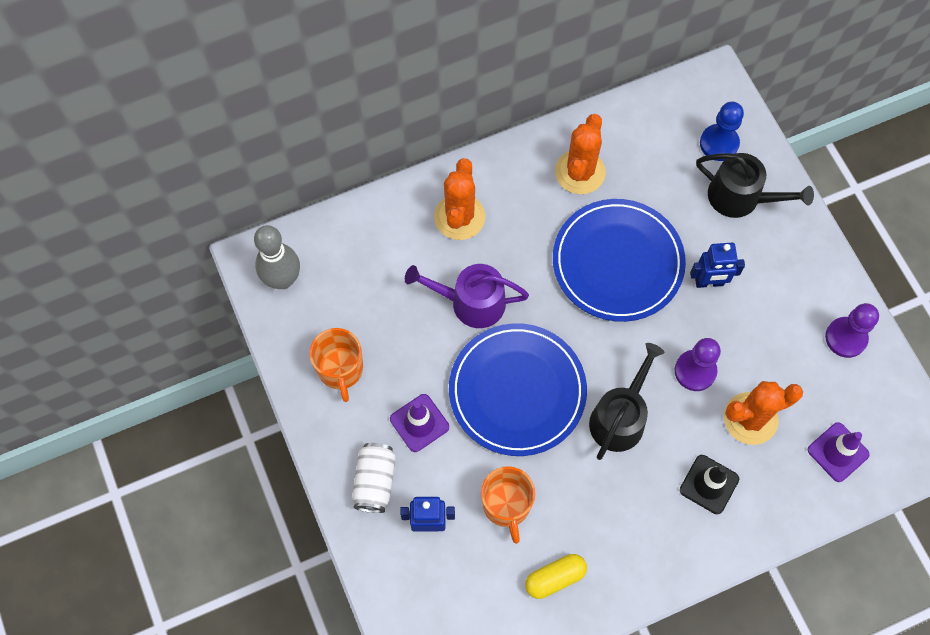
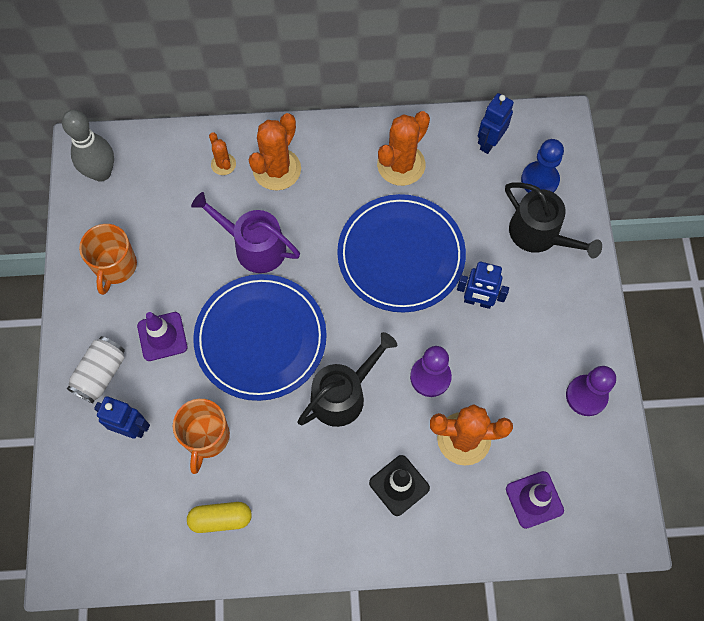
camera: 20 degrees right, 0 degrees up
none -> orange cactus [209,132,236,175]
none -> blue robot [478,93,514,154]

